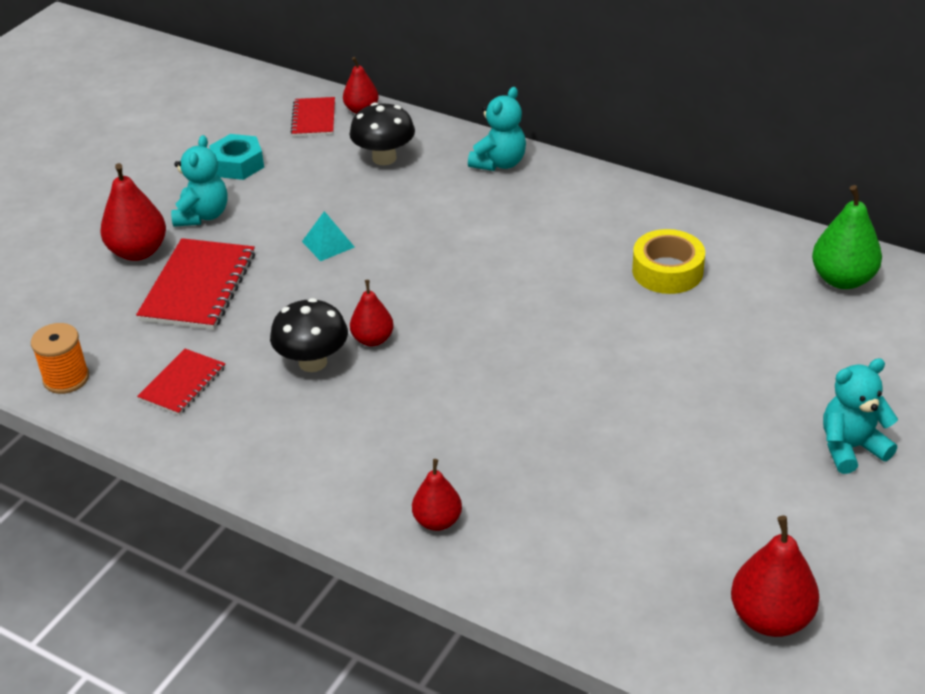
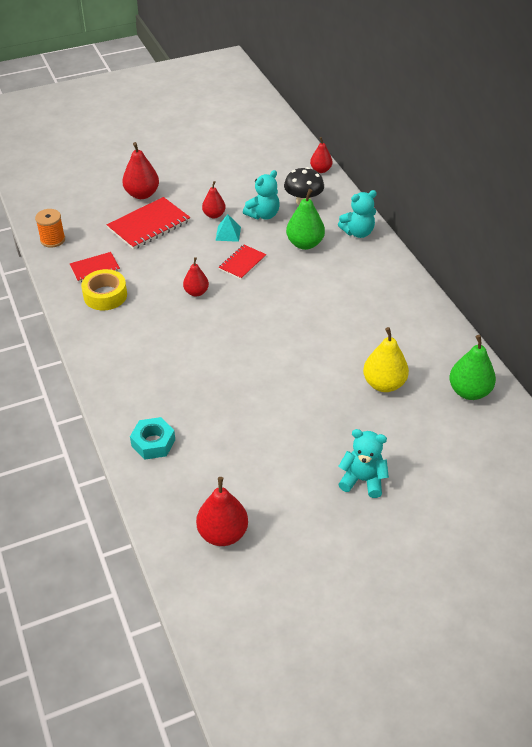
camera: 35 degrees right, 5 degrees up
turquoise teddy bear [171,135,228,227] -> turquoise teddy bear moved to [243,170,280,219]
turquoise nut [209,134,264,180] -> turquoise nut moved to [130,417,175,460]
black mushroom [270,298,348,372] -> none
red notebook [290,97,335,137] -> red notebook moved to [218,245,266,280]
red pear [412,459,462,531] -> red pear moved to [202,181,226,218]
yellow tape [632,229,705,294] -> yellow tape moved to [81,269,127,310]
none -> green pear [286,189,325,250]
none -> yellow pear [363,327,409,392]

